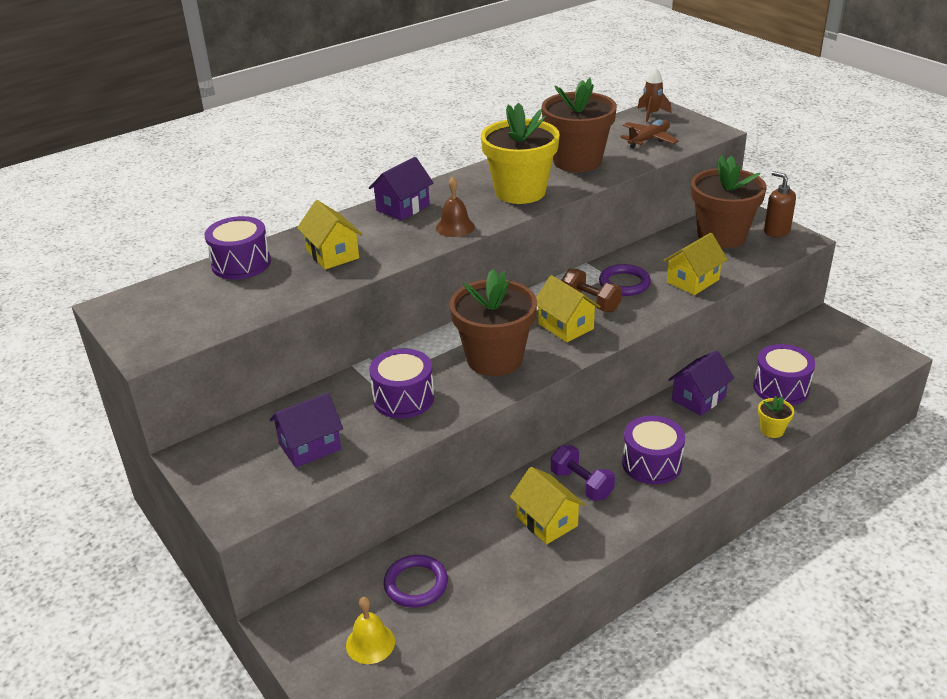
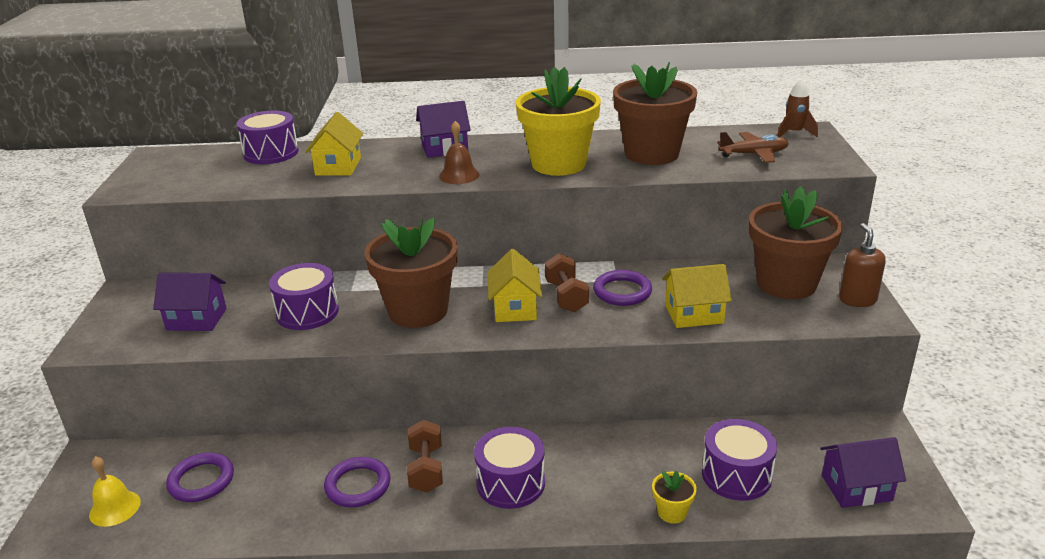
camera: 35 degrees right, 5 degrees down
yellow house [510,467,585,544] -> purple ring [324,457,390,507]
purple dumbbell [551,445,615,501] -> brown dumbbell [407,420,443,493]
purple house [668,350,734,416] -> purple house moved to [820,437,906,508]

